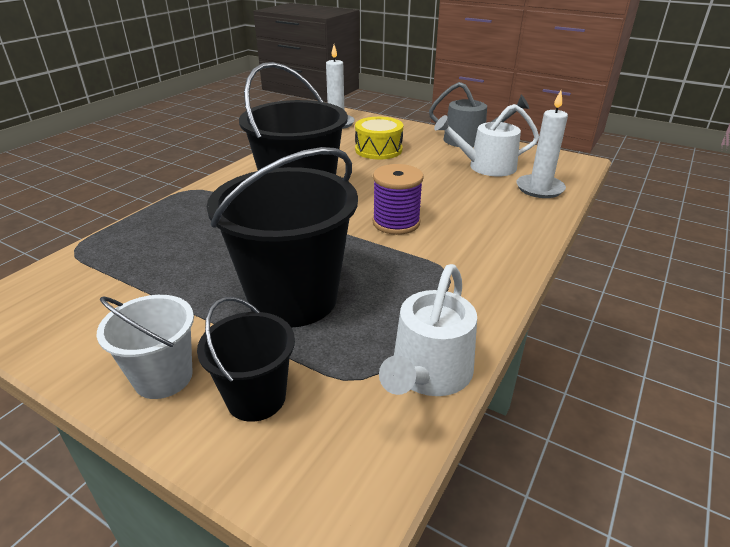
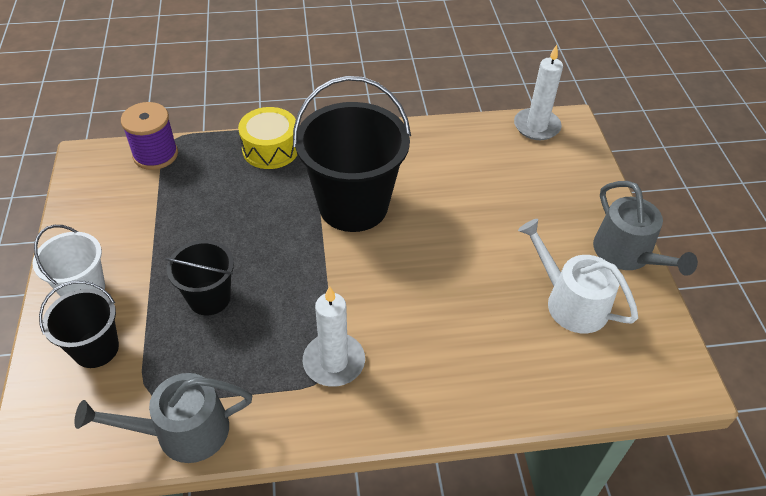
camera: 50 degrees right, 15 degrees up
black bucket [207,147,358,328] -> black bucket [165,240,234,315], size x0.54
yellow drum [355,117,403,160] -> yellow drum moved to [238,107,297,169]
purple spool [373,164,424,235] -> purple spool moved to [121,102,178,170]
white watering can [379,264,477,396] -> grey watering can [74,373,252,463]
white candle [516,91,568,198] -> white candle moved to [303,286,365,387]

